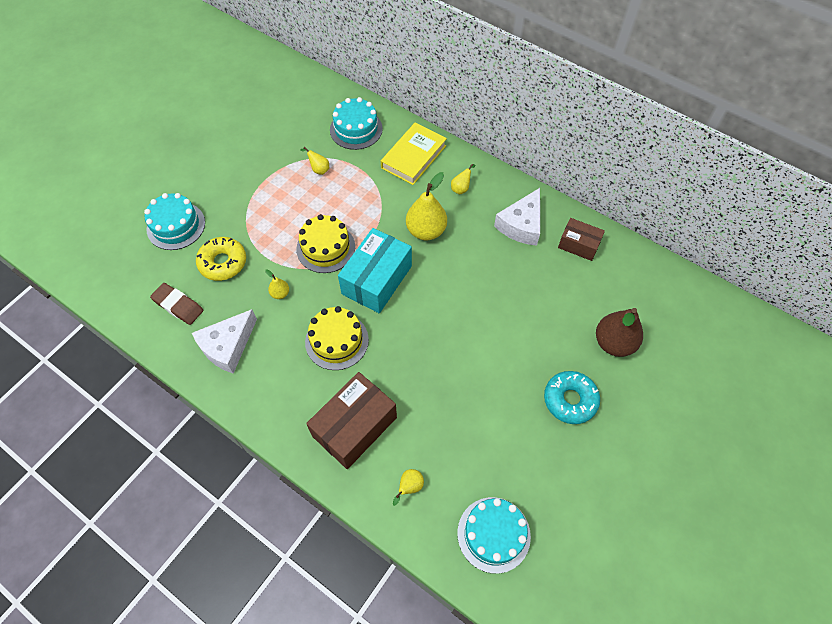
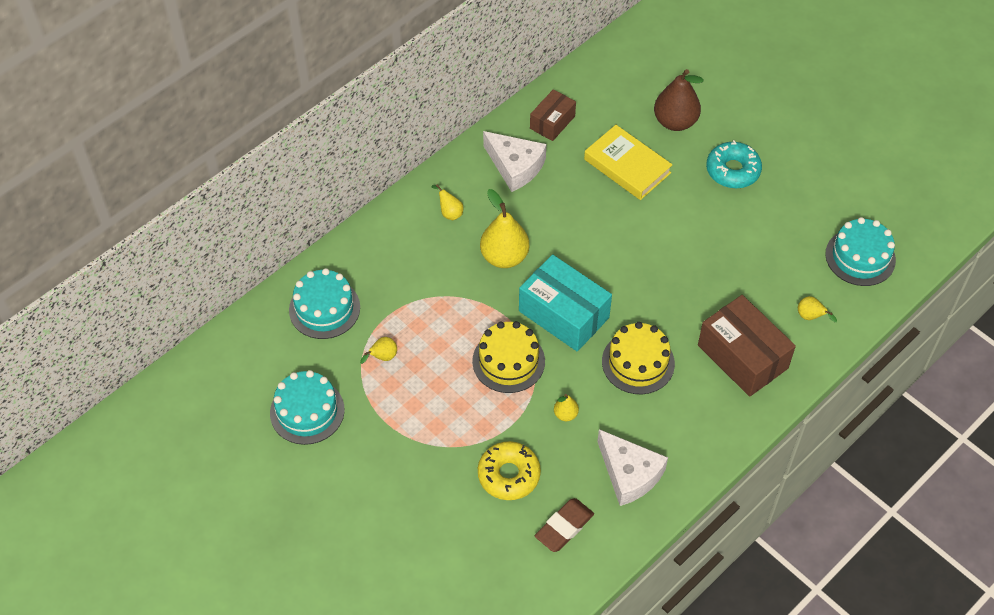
camera: 80 degrees left, 5 degrees down
turquoise cake [144,193,205,250] -> turquoise cake moved to [270,370,345,445]
yellow book [381,123,447,185] -> yellow book moved to [584,125,673,200]

